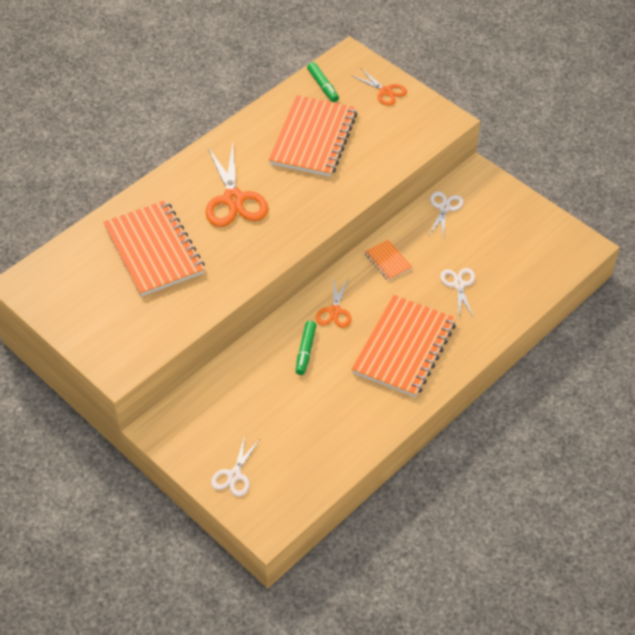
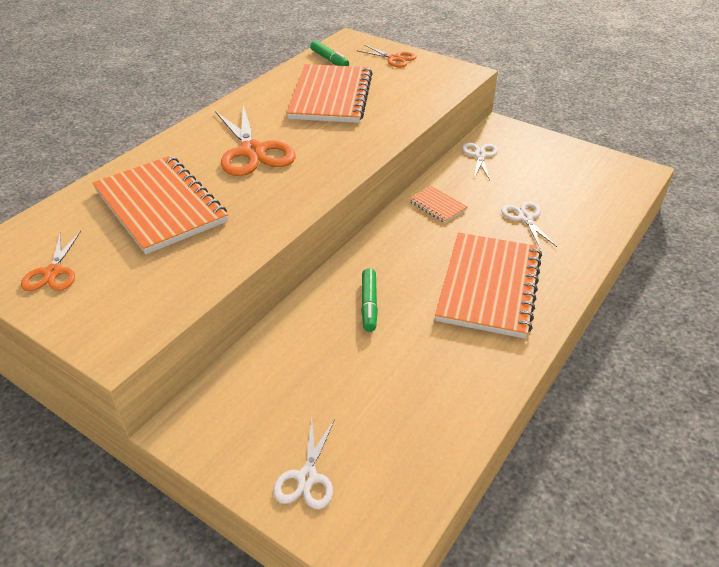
camera: 10 degrees left, 10 degrees down
orange scissors [316,277,351,328] -> orange scissors moved to [21,231,81,291]

